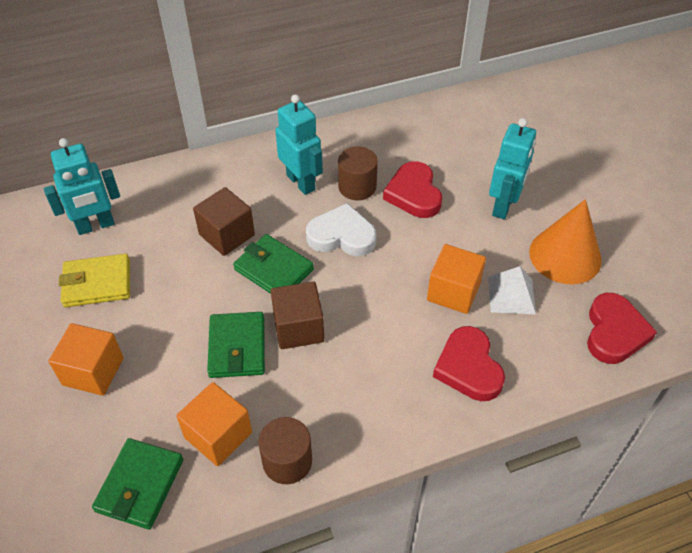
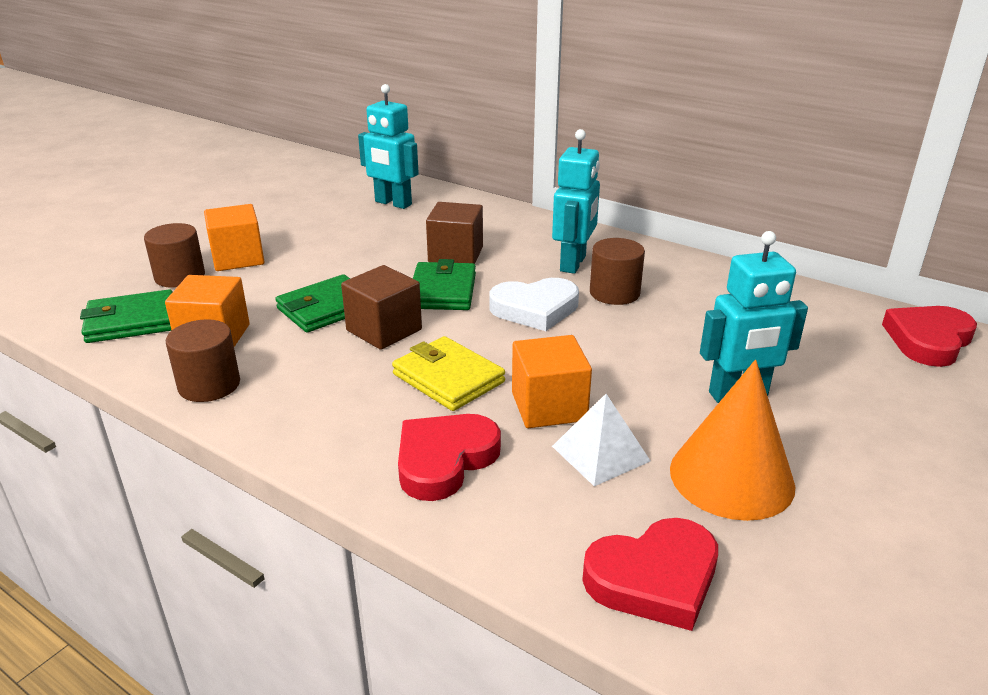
camera: 55 degrees right, 20 degrees down
yellow wallet [59,254,130,307] -> yellow wallet moved to [392,336,505,411]
white heart [306,203,377,256] -> white heart turned 105 degrees clockwise [489,278,579,331]
red heart [383,161,442,218] -> red heart moved to [882,306,977,367]
none -> brown cylinder [144,223,205,288]

